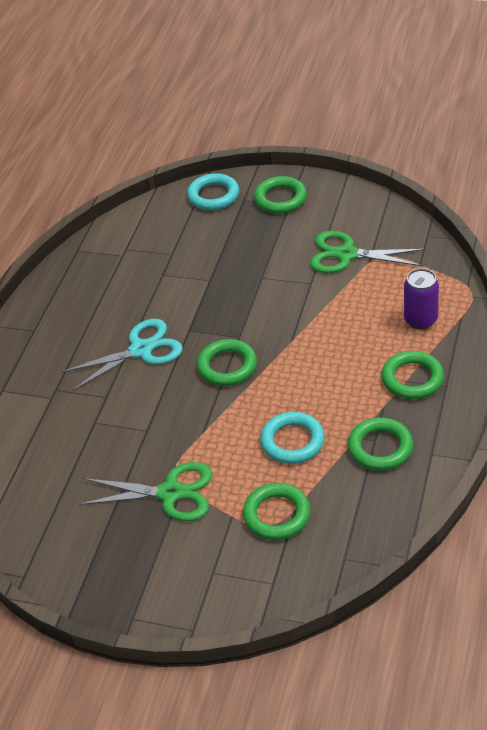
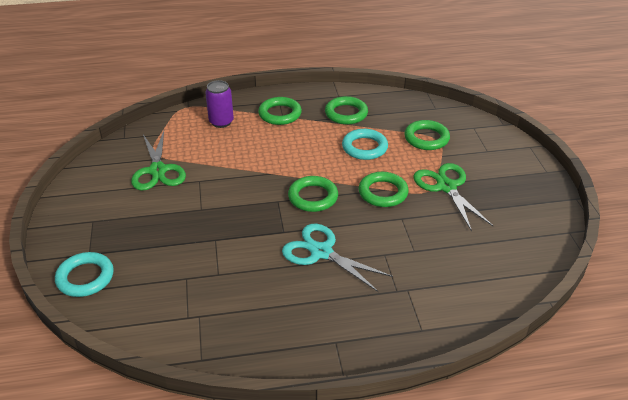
camera: 120 degrees left, 5 degrees down
green ring [254,176,307,214] -> green ring moved to [359,172,409,207]

